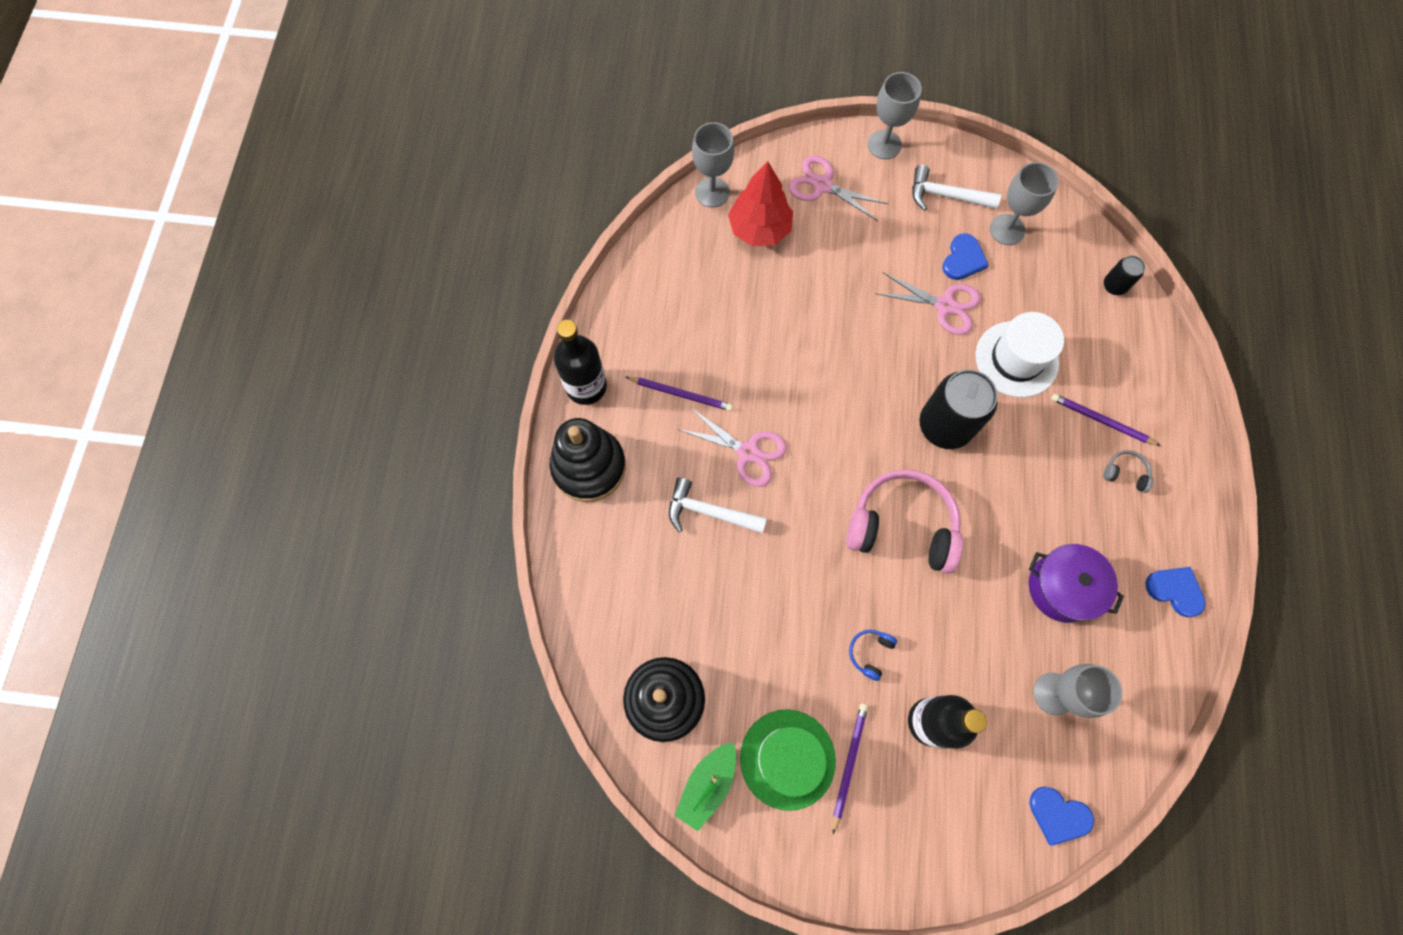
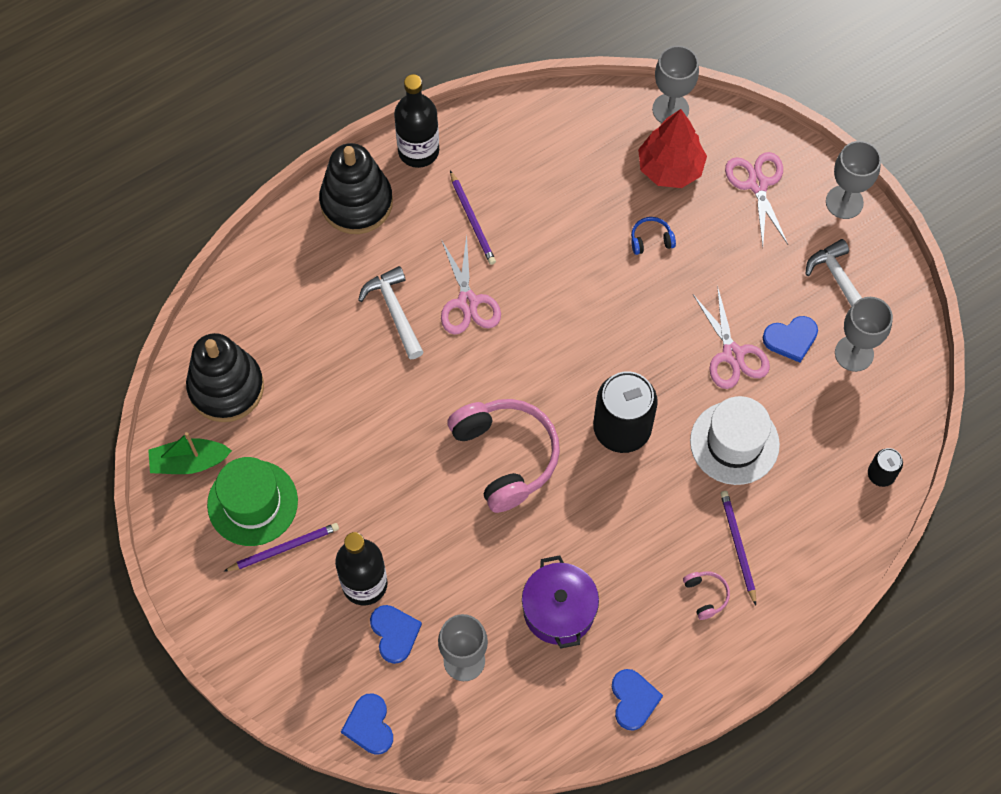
camera: 50 degrees right, 5 degrees down
blue headphones [849,630,897,681] -> blue headphones moved to [631,217,676,255]
grey headphones [1103,450,1153,493] -> pink headphones [683,571,730,620]
none -> blue heart [370,605,422,664]

